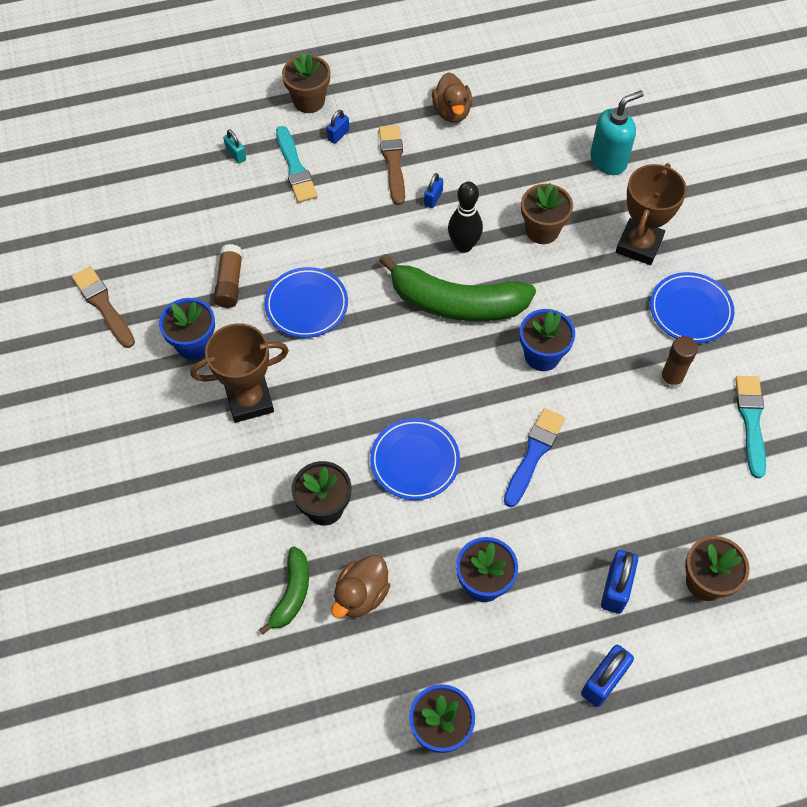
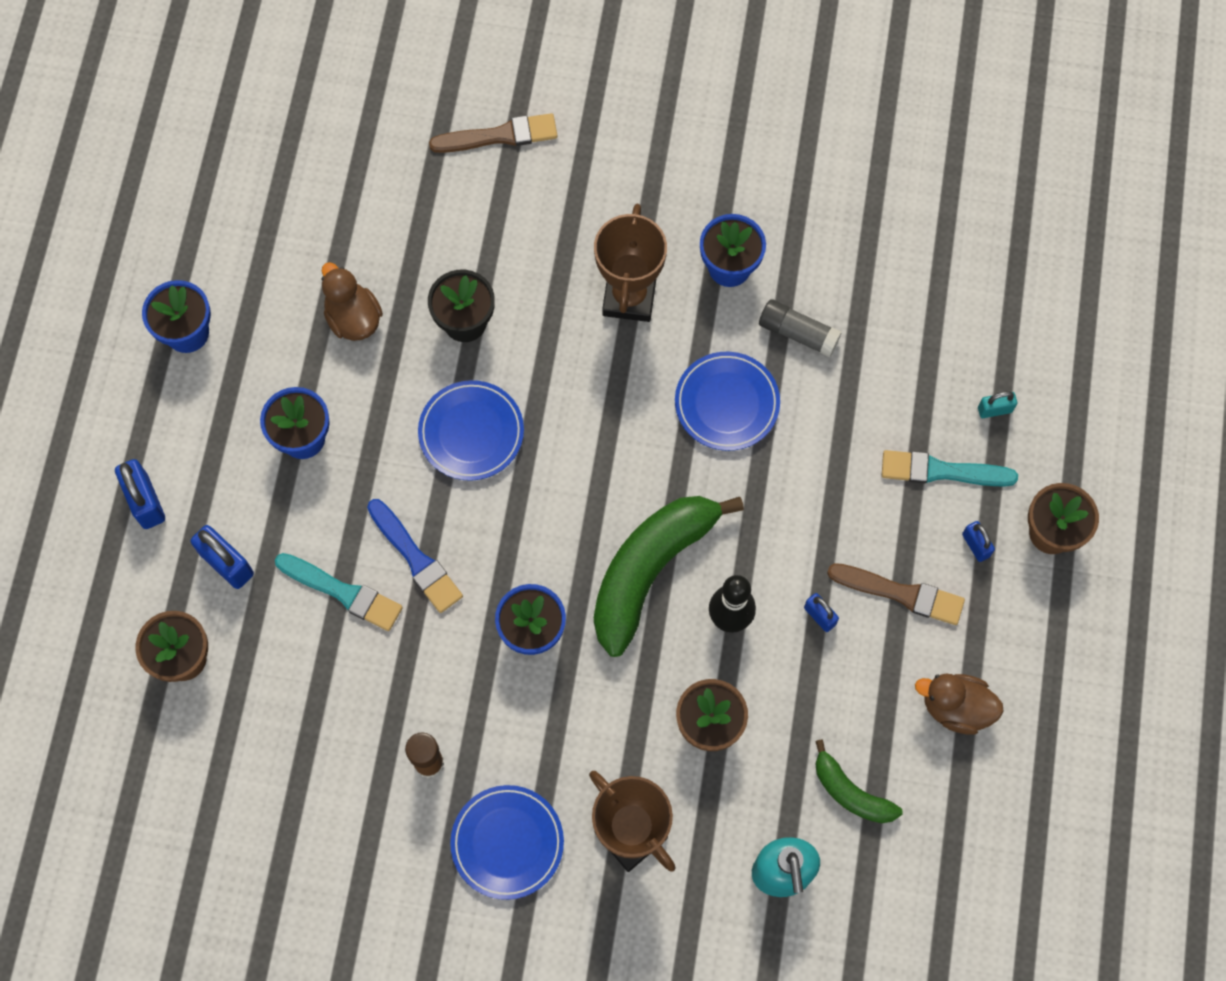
camera: 115 degrees right, 10 degrees up
brown brush [72,266,135,348] -> brown brush moved to [429,113,557,153]
brown glue stick [214,244,243,308] -> grey glue stick [759,299,842,357]
green banana [259,547,309,634] -> green banana moved to [815,739,903,823]
turquoise brush [735,376,766,478] -> turquoise brush moved to [275,553,403,631]

